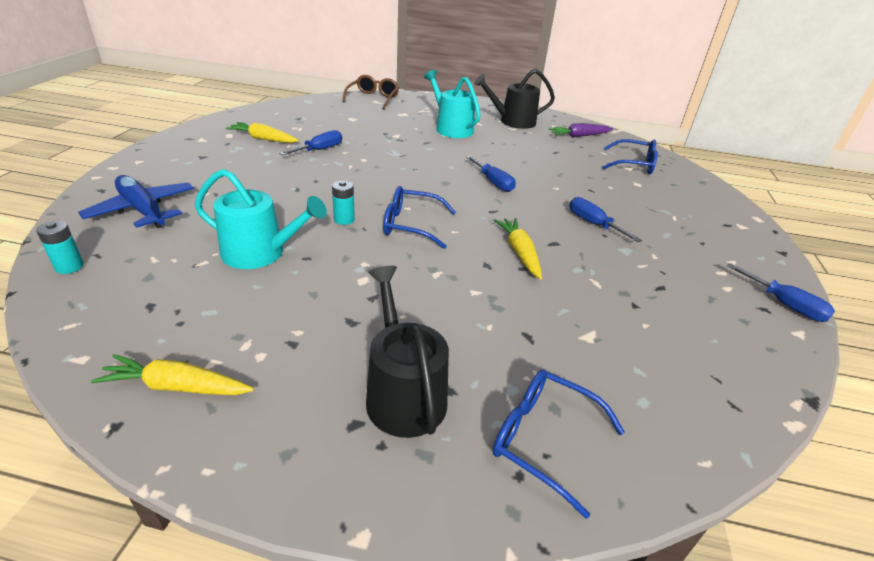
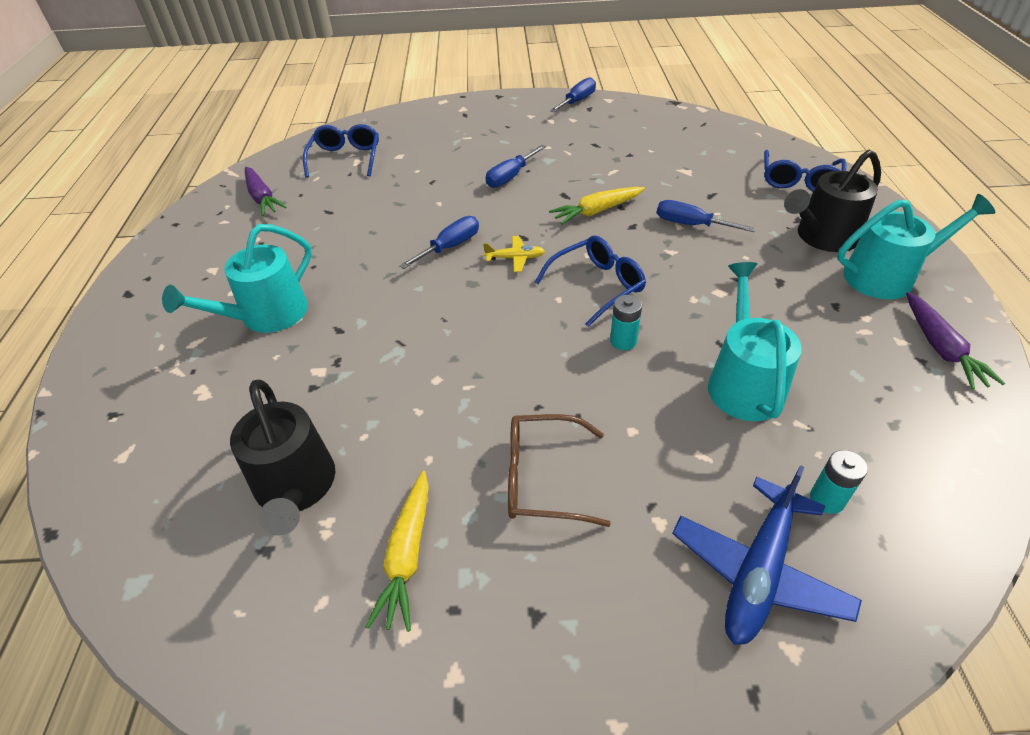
camera: 100 degrees left, 10 degrees up
turquoise battery [36,221,84,274] -> turquoise battery moved to [810,450,868,514]
yellow carrot [91,354,254,395] -> purple carrot [906,292,1005,390]
blue screwdriver [279,130,342,155] -> blue screwdriver moved to [657,200,756,232]
brown glasses [342,75,399,109] -> brown glasses moved to [508,414,611,527]
blue glasses [383,186,456,249] -> blue glasses turned 120 degrees counterclockwise [535,236,646,327]
black watering can [474,69,555,129] -> black watering can moved to [230,380,335,536]
none -> yellow plane [483,236,545,272]
none -> turquoise watering can [837,194,995,300]

